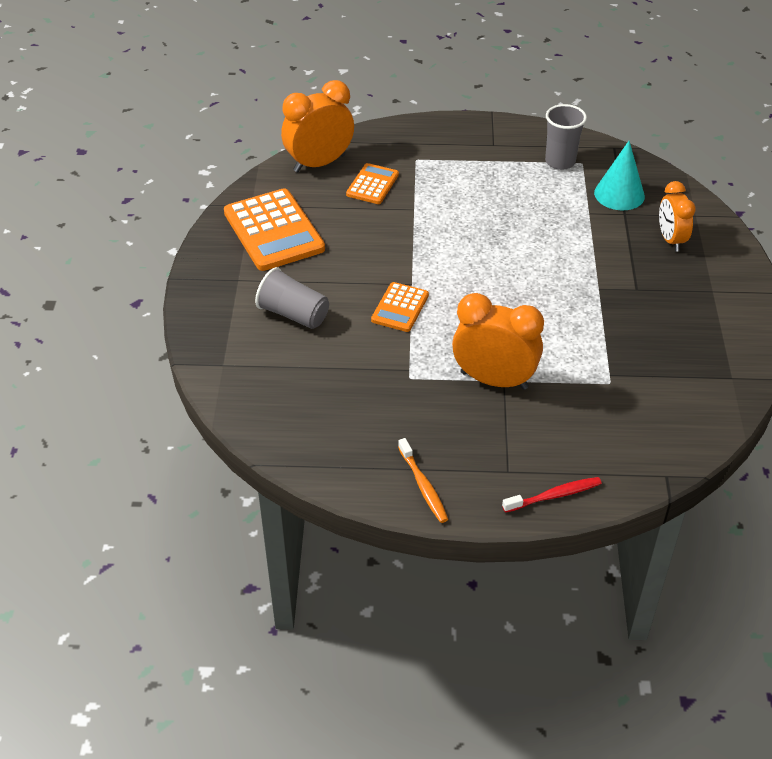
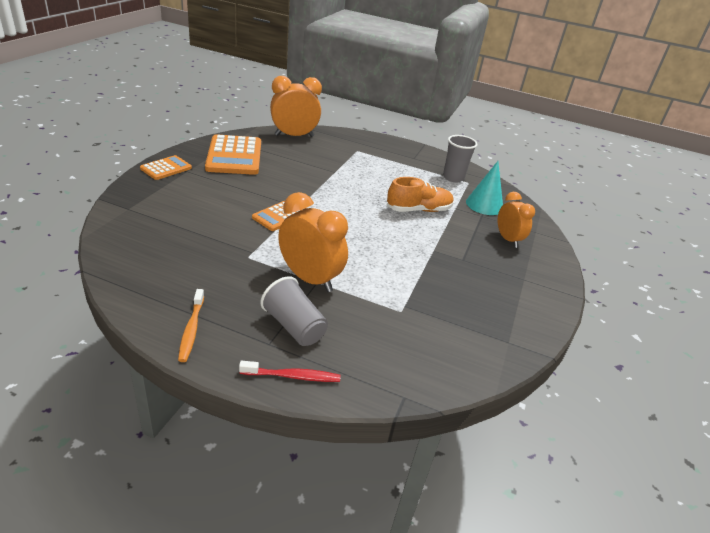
camera: 15 degrees right, 10 degrees down
grey cup [255,267,329,329] -> grey cup moved to [260,276,328,346]
orange calculator [346,163,399,204] -> orange calculator moved to [140,155,192,180]
orange clock [659,181,696,252] -> orange clock turned 150 degrees clockwise [498,192,535,248]
none -> orange shoe [387,177,454,212]

